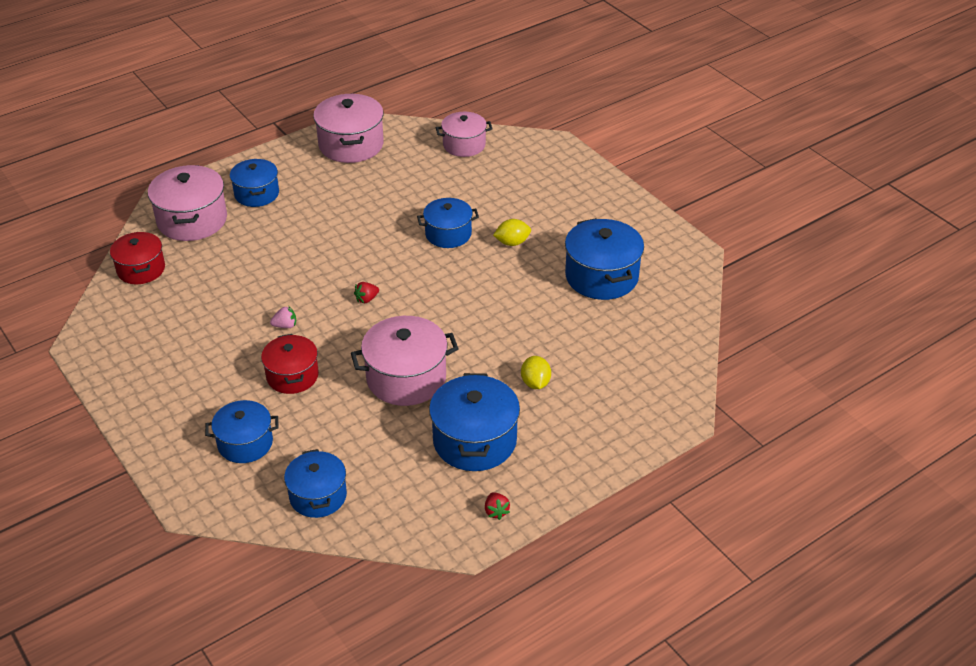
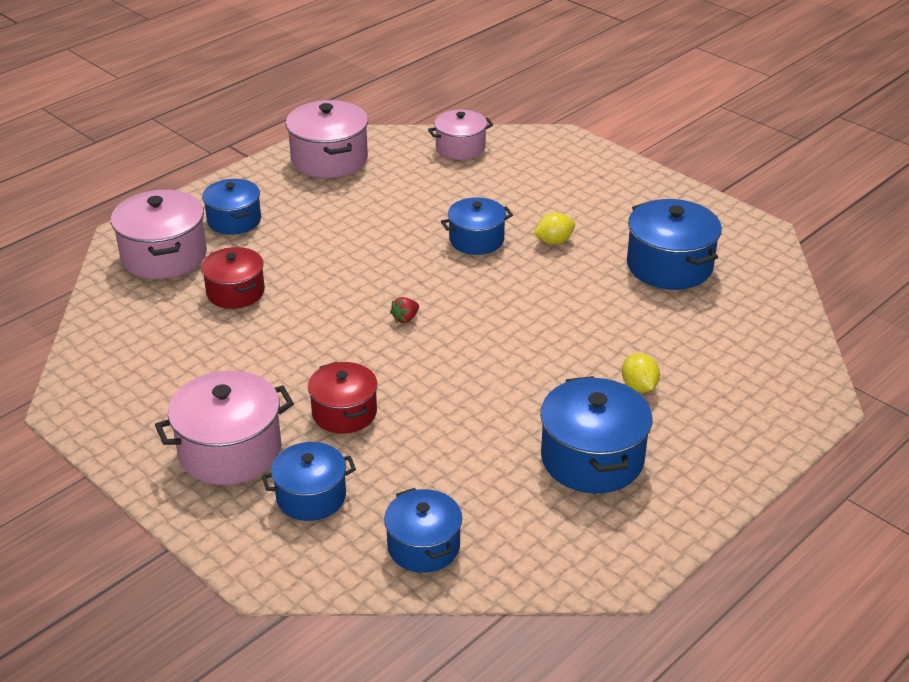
camera: 10 degrees left, 5 degrees down
red pot [110,232,165,284] -> red pot moved to [201,247,265,309]
pink strawberry [270,306,296,328] -> none
pink pot [351,316,459,406] -> pink pot moved to [155,370,294,485]
red strawberry [485,492,510,520] -> none

